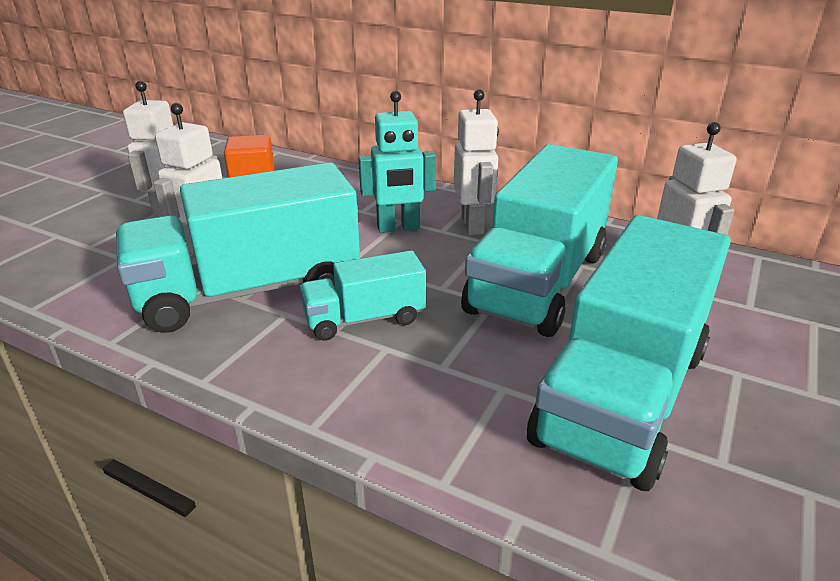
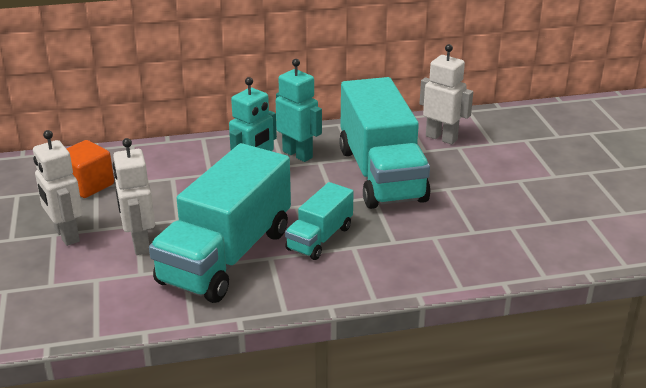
camera: 40 degrees left, 0 degrees up
white robot [454,89,499,235] -> turquoise robot [276,59,322,162]
turquoise truck [527,215,731,491] -> none

